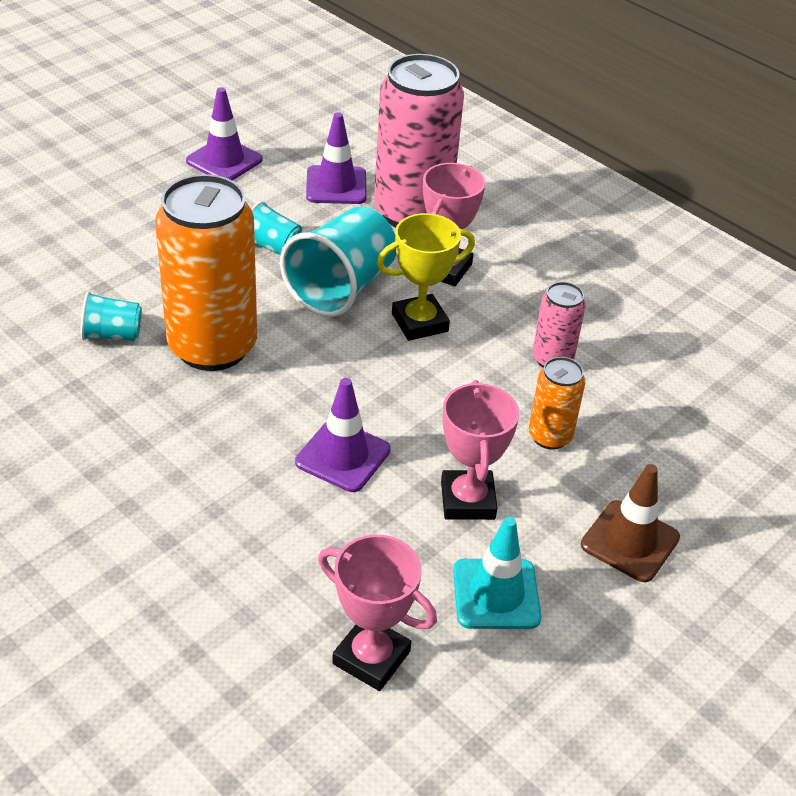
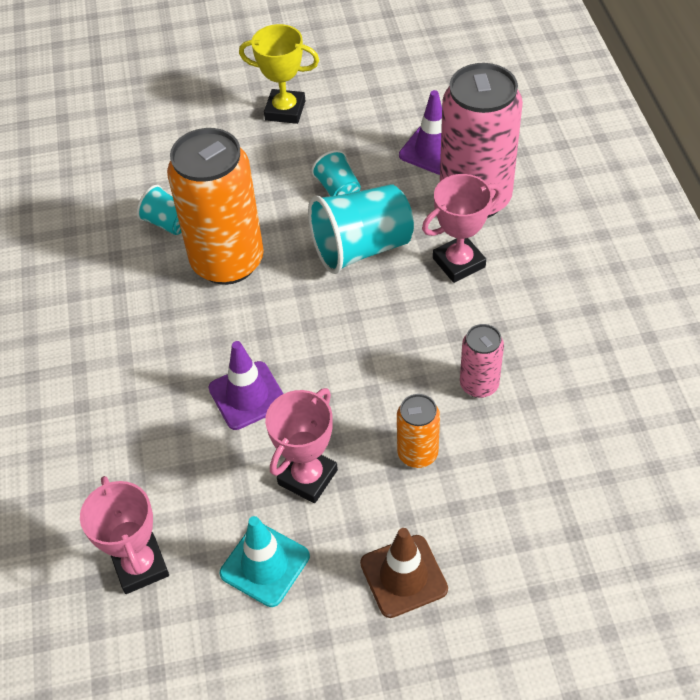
camera: 40 degrees right, 10 degrees up
purple traffic cone [186,87,263,181] -> none
yellow trophy [376,213,475,341] -> yellow trophy moved to [239,24,319,124]

